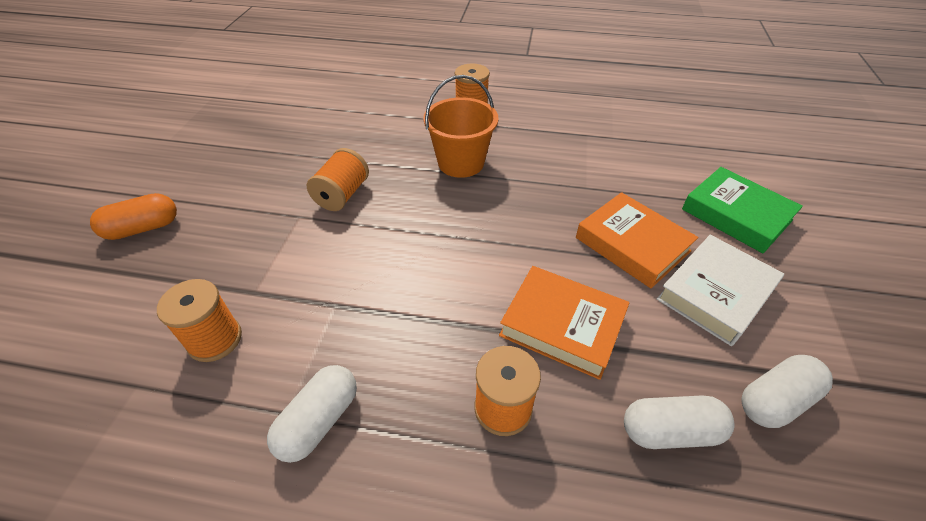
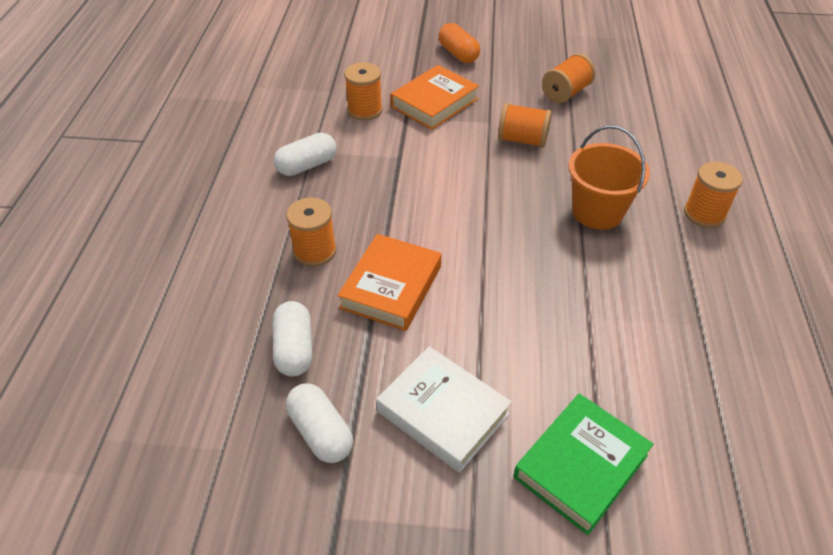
camera: 85 degrees right, 0 degrees up
white capsule [267,365,357,463] -> white capsule turned 60 degrees counterclockwise [274,133,336,176]
orange book [576,192,699,288] -> orange book moved to [391,65,479,130]
none -> orange spool [542,53,595,103]

